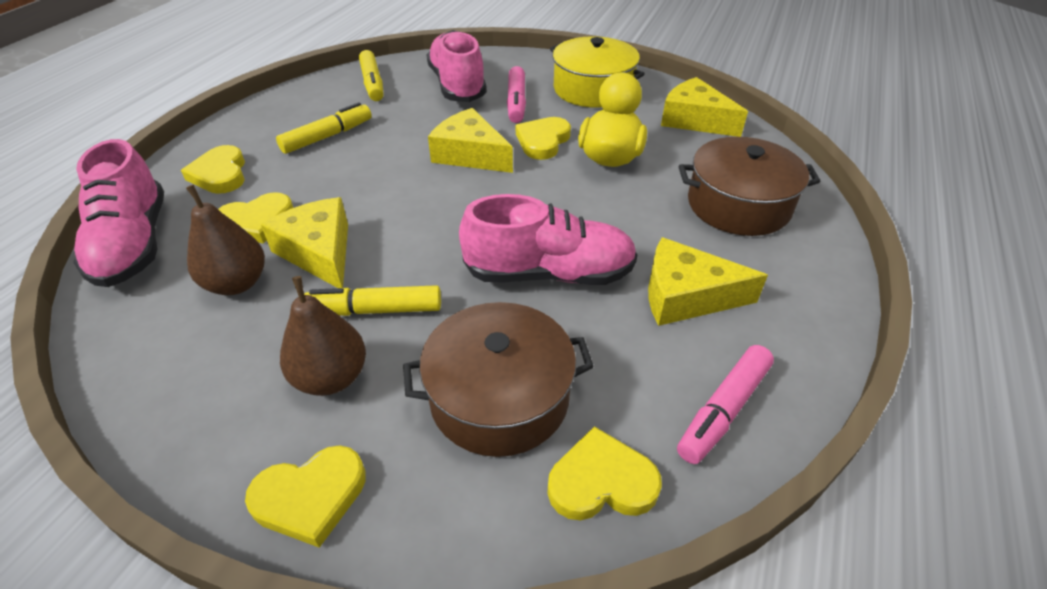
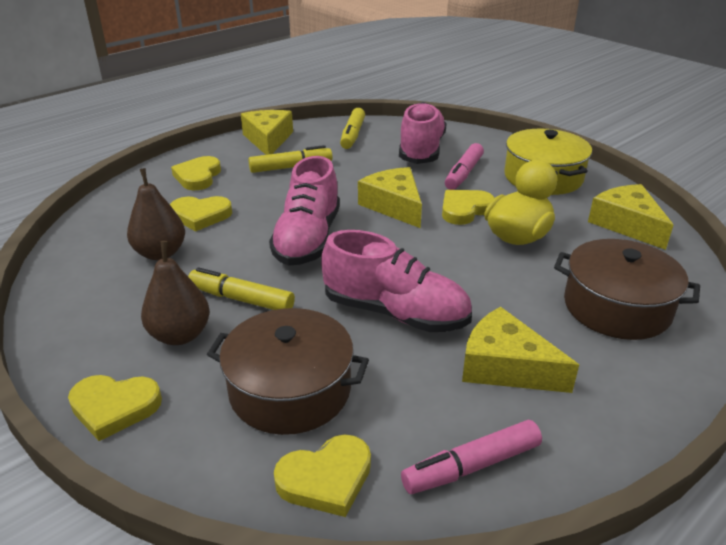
camera: 25 degrees right, 10 degrees down
pink shoe [73,139,164,287] -> pink shoe moved to [269,156,340,266]
yellow cheese [261,197,348,288] -> yellow cheese moved to [241,110,293,155]
yellow heart [547,426,662,521] -> yellow heart turned 135 degrees clockwise [274,435,371,517]

